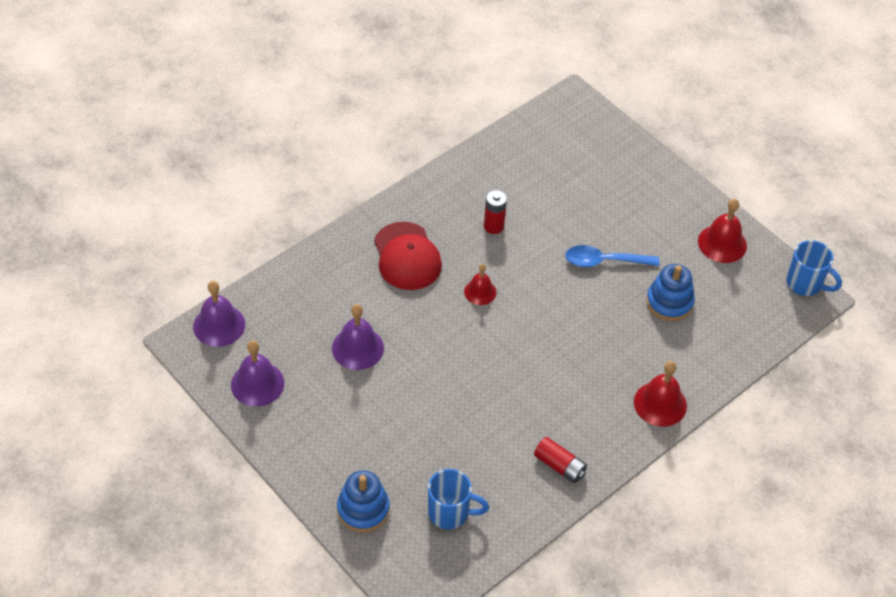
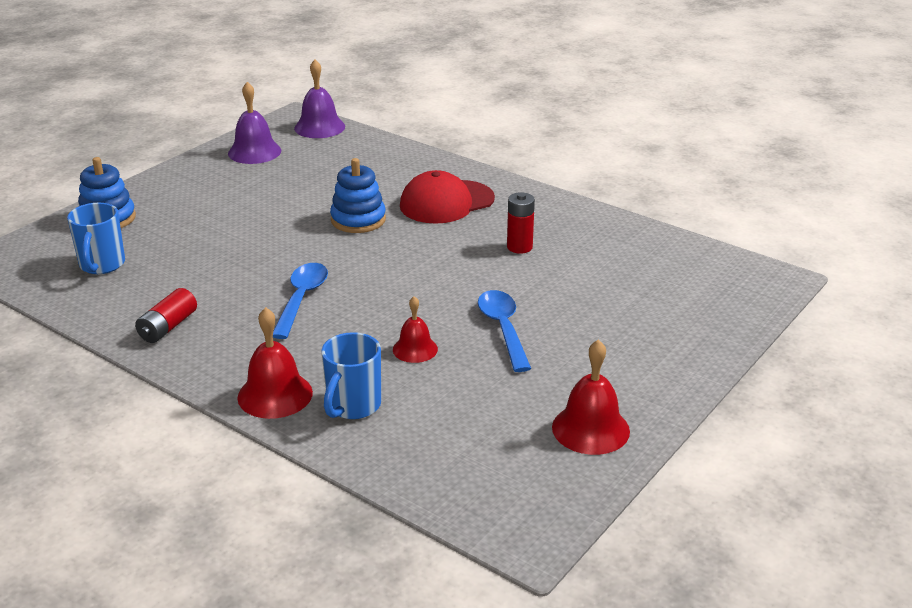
camera: 80 degrees right, 20 degrees down
purple bell [332,304,384,370] -> none
red bell [464,264,496,305] -> red bell moved to [393,296,438,363]
blue stacking toy [646,264,695,321] -> blue stacking toy moved to [330,158,386,233]
blue mug [786,240,842,296] -> blue mug moved to [321,332,381,419]
none -> blue spoon [273,263,328,339]

